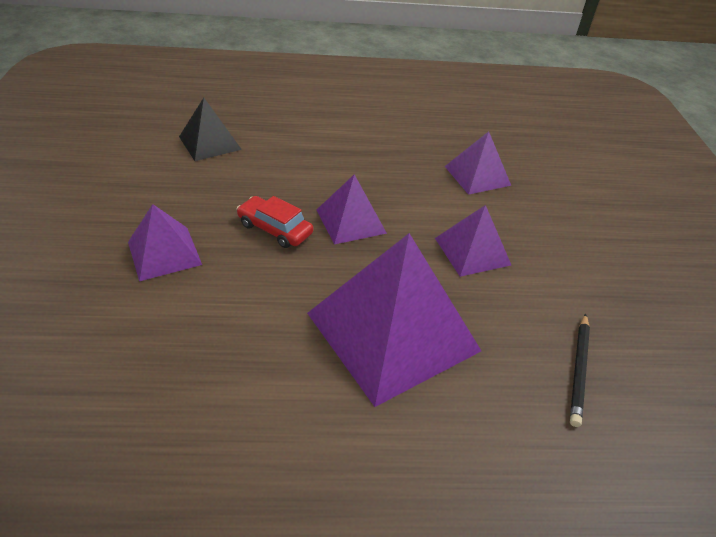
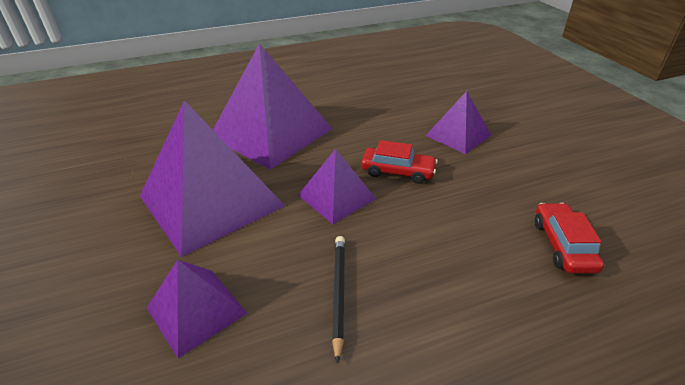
camera: 165 degrees right, 5 degrees down
black pyramid [179,98,242,161] -> red car [535,203,604,273]
purple pyramid [435,205,511,277] -> purple pyramid [140,100,285,257], size x1.90
black pencil [570,313,590,427] -> black pencil moved to [332,236,345,364]

